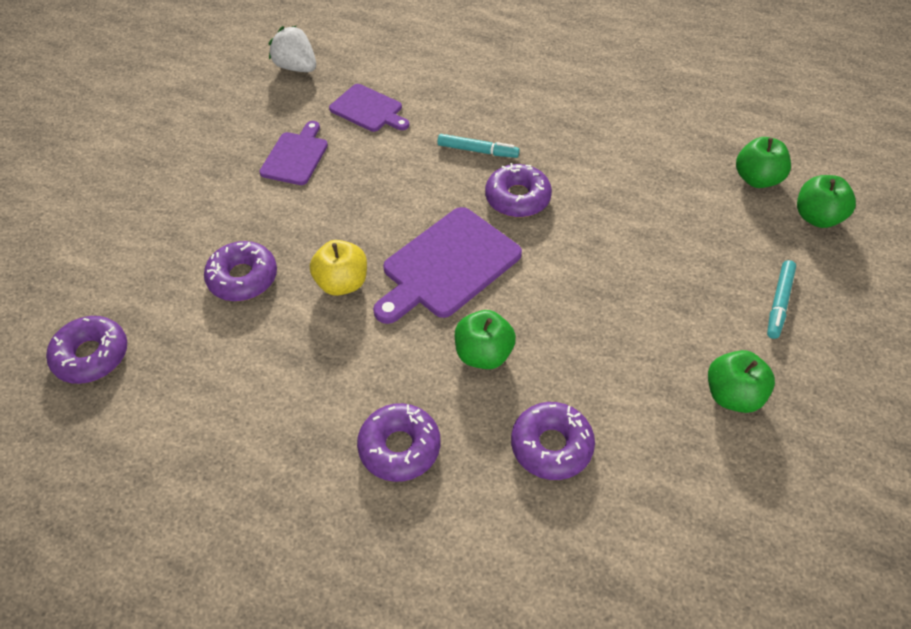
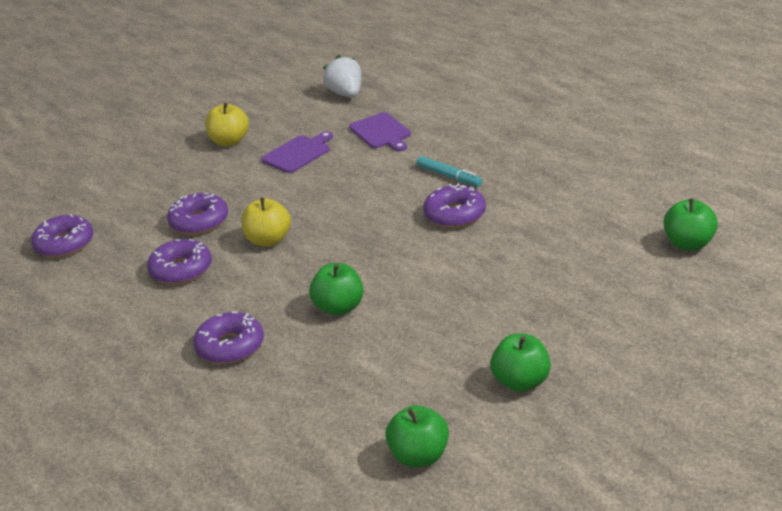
camera: 30 degrees right, 20 degrees down
purple cutting board [373,207,522,324] -> none
purple donut [511,402,595,480] -> purple donut moved to [147,239,212,285]
turquoise marker [767,260,796,339] -> none
green apple [797,175,856,228] -> green apple moved to [385,405,449,467]
none -> yellow apple [205,103,249,146]

